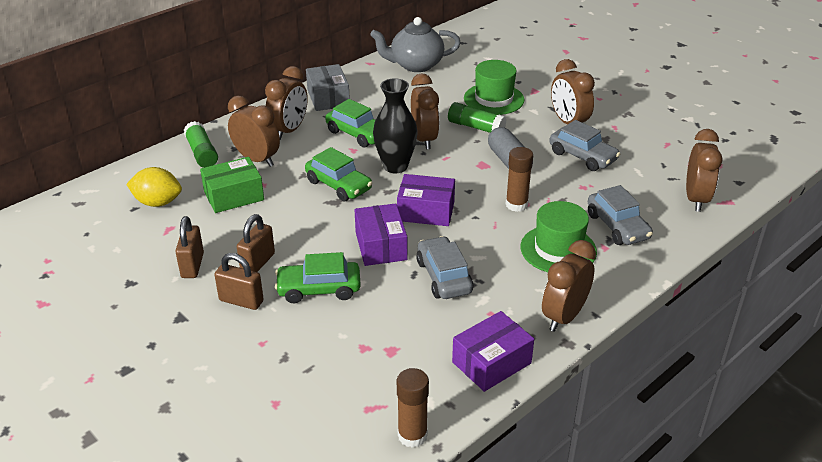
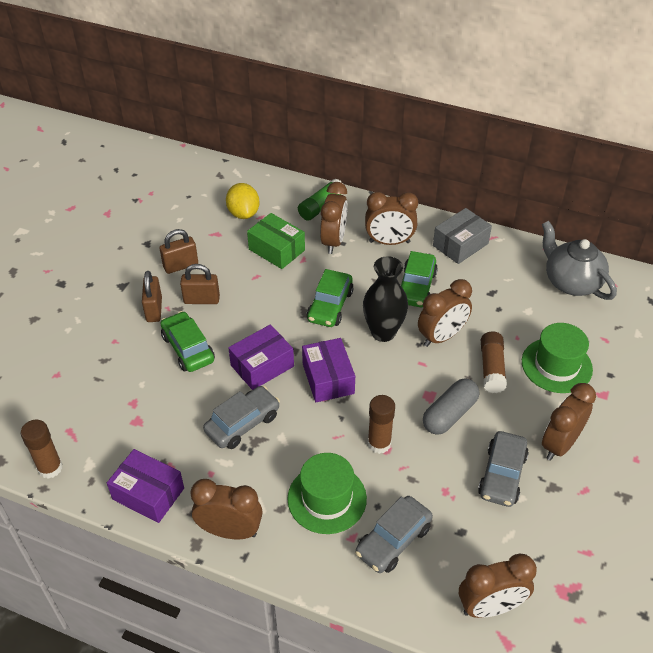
camera: 65 degrees right, 10 degrees up
green glue stick [448,102,507,133] -> brown glue stick [481,332,507,393]

